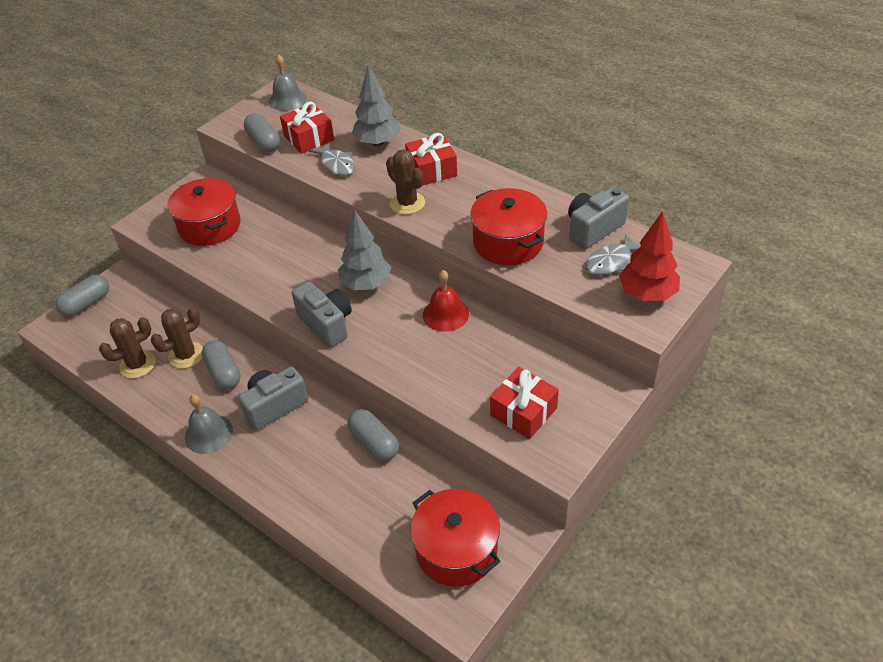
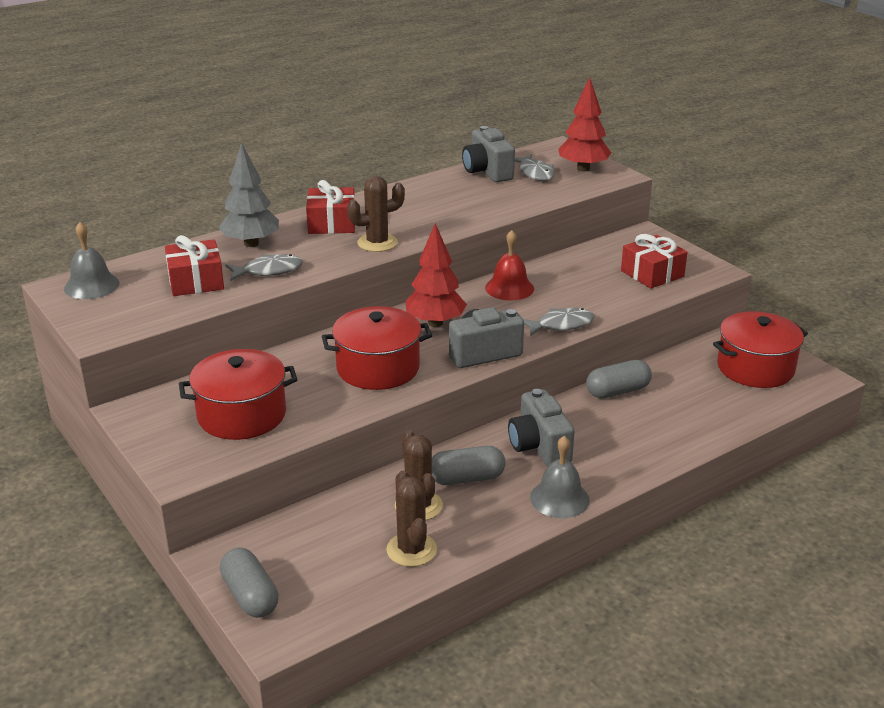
camera: 75 degrees left, 15 degrees down
grey capsule [244,113,280,152] -> none
grey tree [338,211,391,290] -> red tree [405,223,467,327]
red pot [470,188,547,265] -> red pot moved to [322,306,432,390]
none -> grey fish [523,308,595,336]

